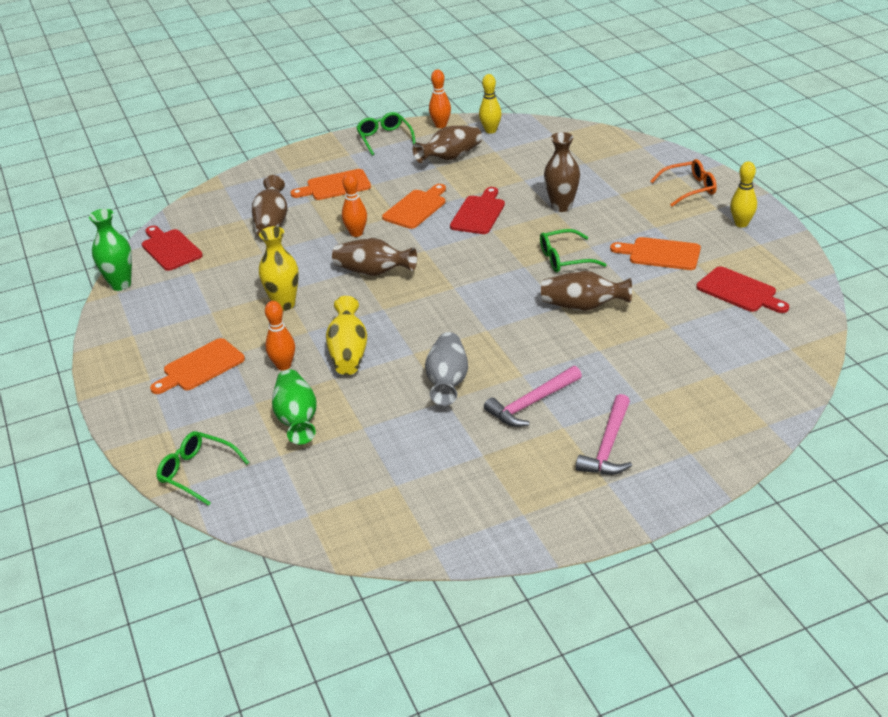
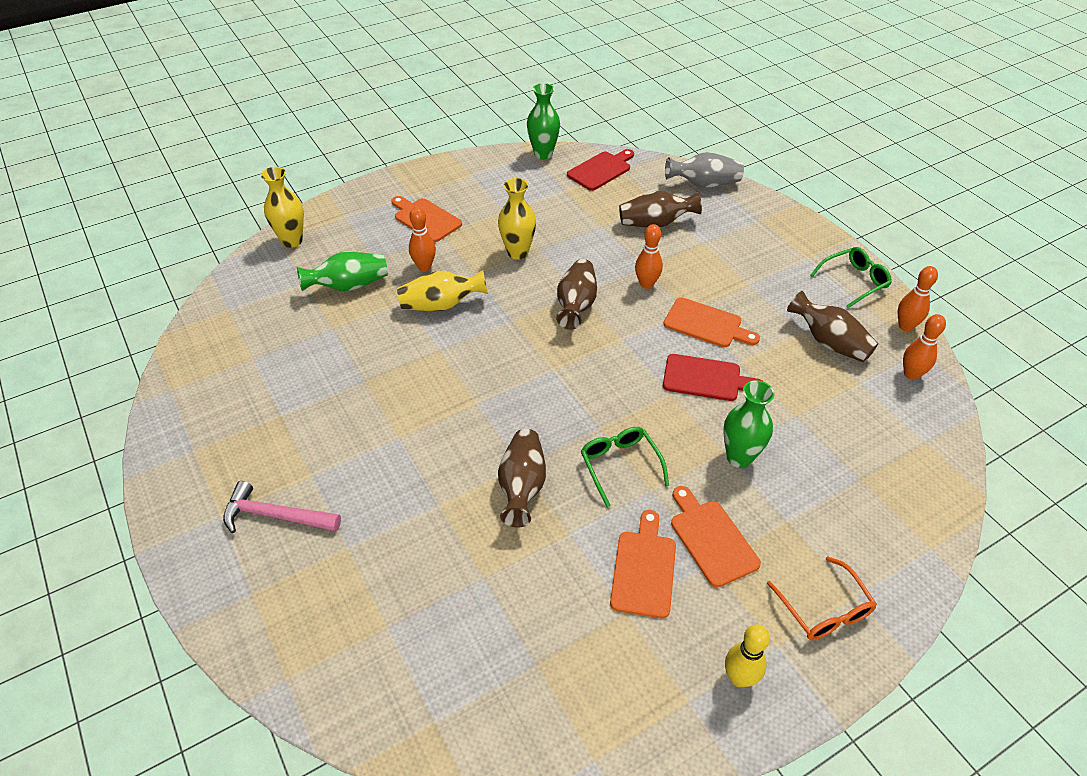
camera: 80 degrees right, 10 degrees up
green glasses [156,431,249,506] -> yellow vase [261,167,304,248]
orange cutting board [291,169,371,200] -> orange cutting board moved to [671,486,761,587]
grey vase [425,332,468,406] -> grey vase moved to [665,152,744,188]
yellow bowling pin [479,74,502,134] -> orange bowling pin [903,314,946,380]
pink hammer [484,366,582,427] -> none
brown vase [544,132,580,212] -> green vase [723,380,775,468]
red cutting board [696,266,789,313] -> none

